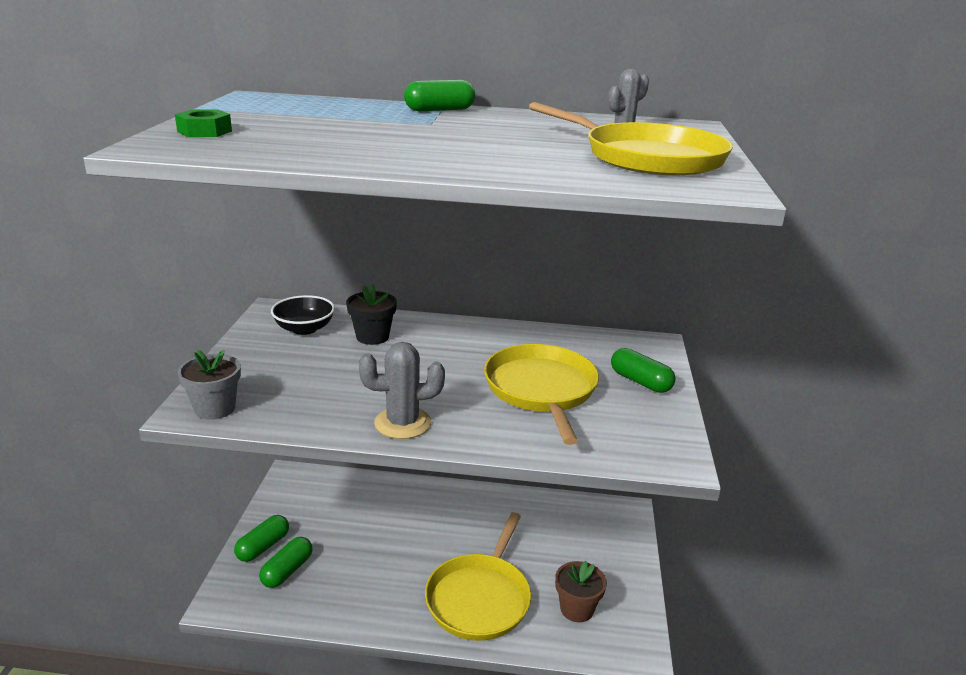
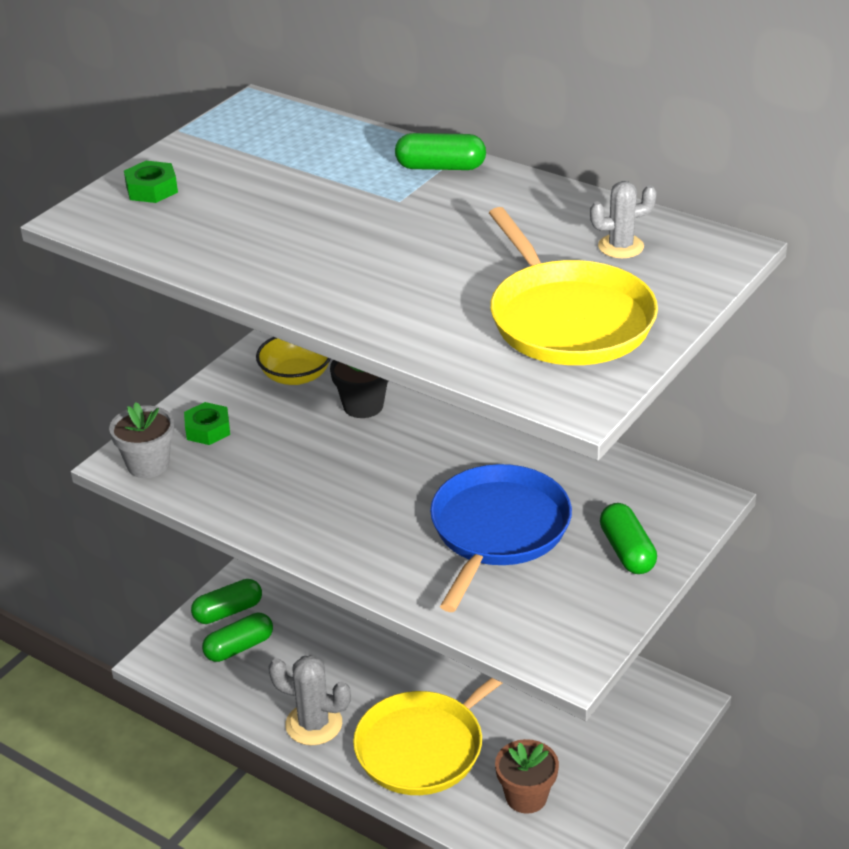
camera: 30 degrees right, 10 degrees up
black bowl [271,295,335,335] -> yellow bowl [256,337,330,385]
grey cactus [359,342,445,439] -> grey cactus moved to [268,655,351,745]
yellow pan [484,344,599,445] -> blue pan [430,464,572,612]
none -> green nut [184,402,230,445]

